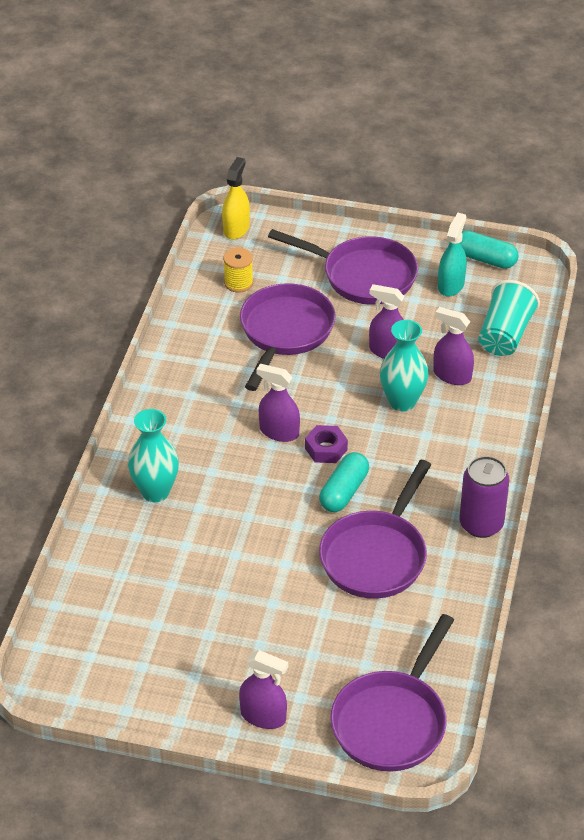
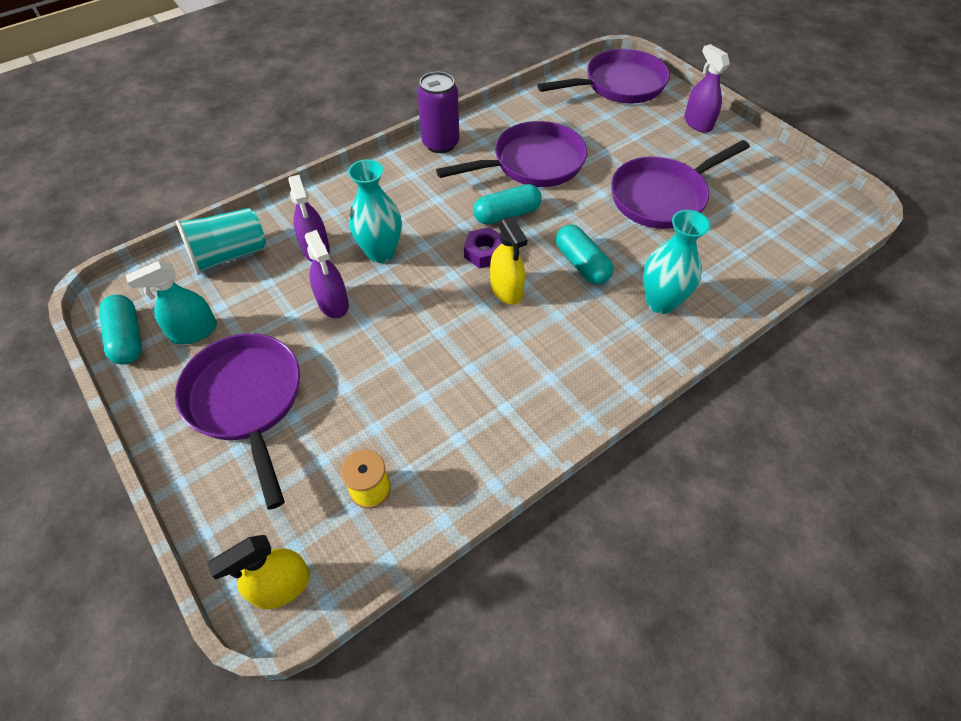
camera: 140 degrees left, 10 degrees up
purple pan [240,283,336,391] -> purple pan moved to [611,140,750,229]
purple spray bottle [256,364,300,442] -> yellow spray bottle [490,216,527,305]
none -> turquoise capsule [556,225,613,284]

